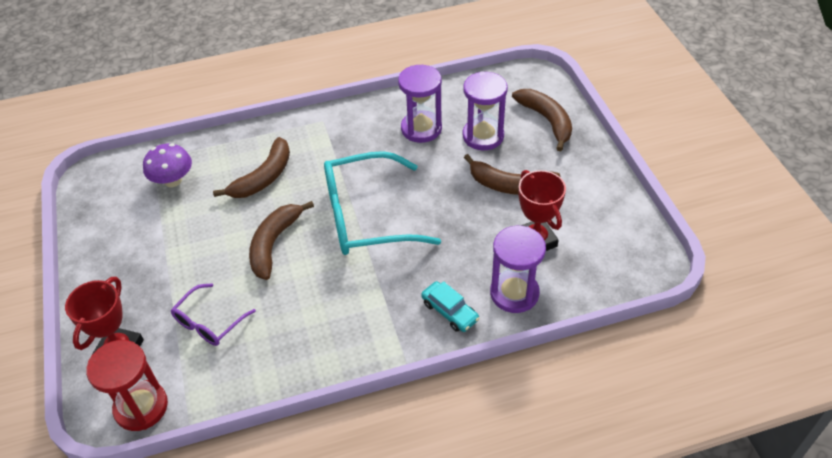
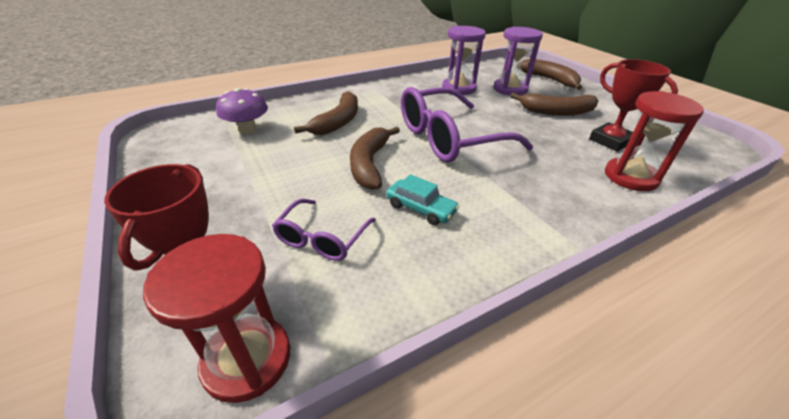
camera: 15 degrees left, 10 degrees down
turquoise glasses [324,151,441,255] -> purple glasses [401,87,533,162]
turquoise car [421,281,480,332] -> turquoise car moved to [386,174,459,225]
purple hourglass [490,226,546,313] -> red hourglass [605,91,704,192]

